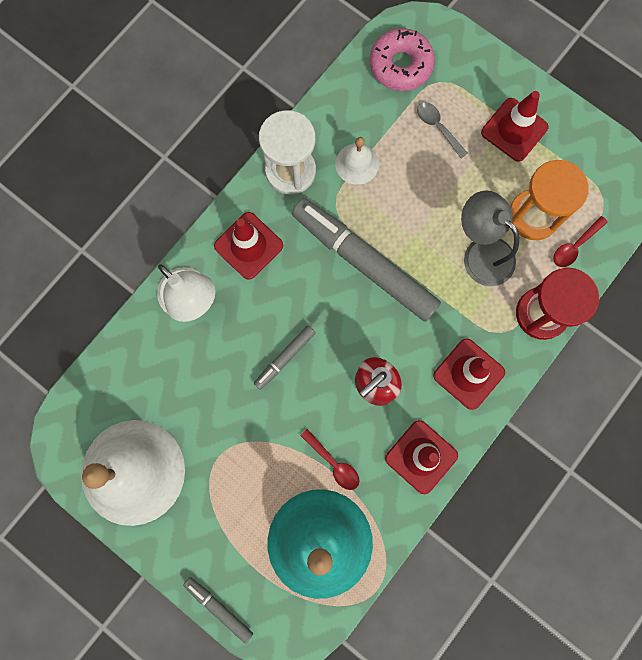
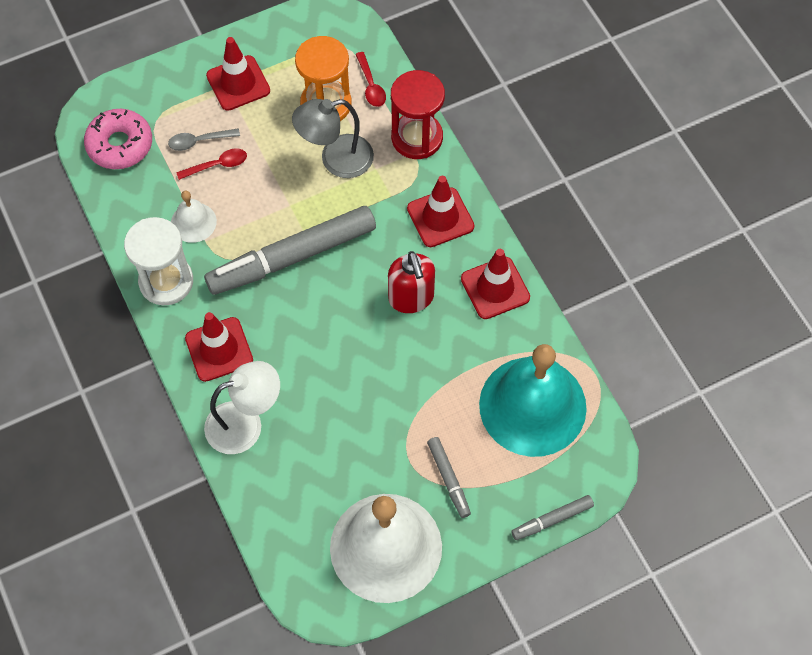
camera: 65 degrees left, 15 degrees down
grey marker [254,326,315,390] -> grey marker moved to [427,437,471,518]
red spoon [300,429,359,490] -> red spoon moved to [176,149,247,180]

